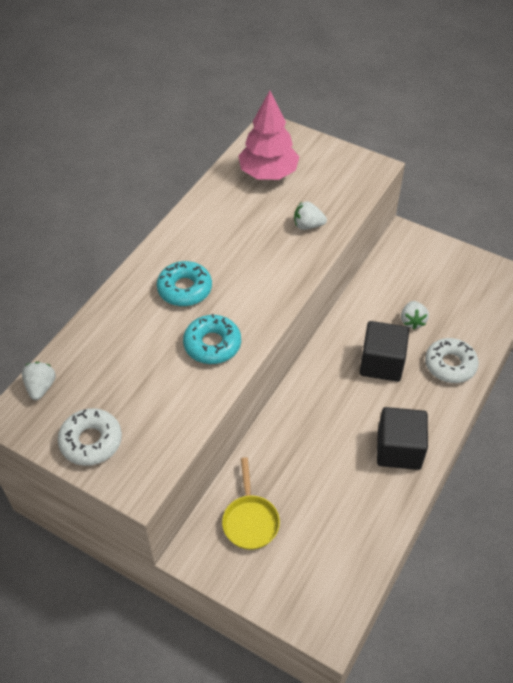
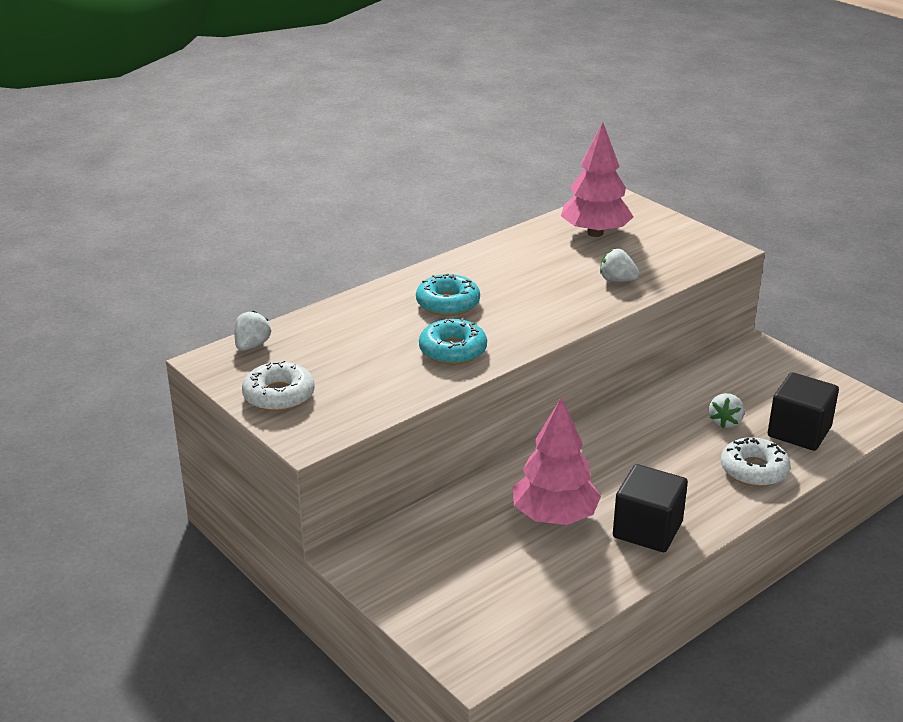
camera: 20 degrees right, 20 degrees down
yellow pan [222,457,280,550] -> none
black cube [360,321,409,382] -> black cube moved to [768,372,839,451]
none -> pink tree [513,397,601,525]

